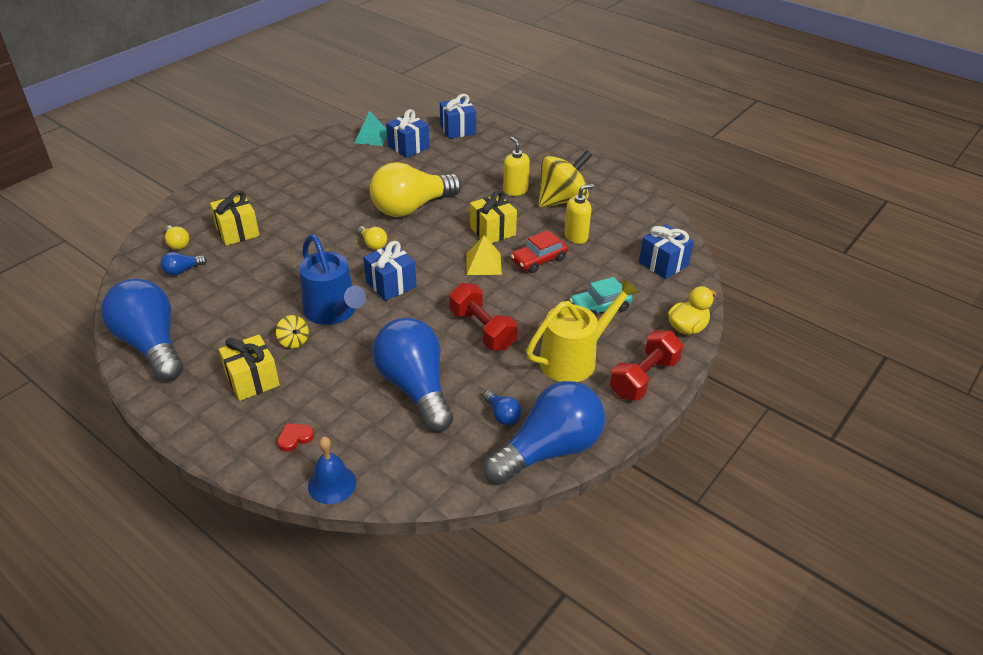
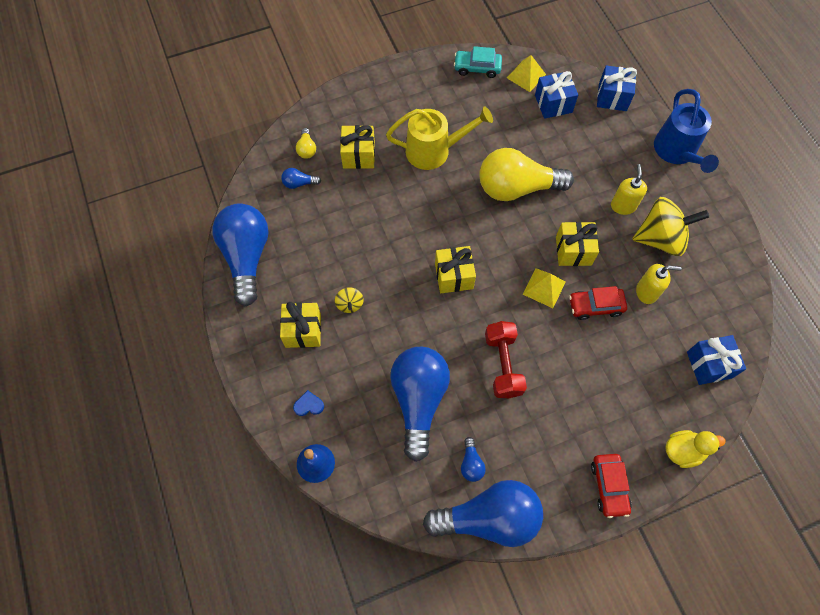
camera: 30 degrees right, 25 degrees up
red heart [277,423,314,452] -> blue heart [293,390,324,416]
blue watering can [299,234,366,325] -> blue watering can moved to [654,89,719,173]
turquoise pyramid [355,111,387,146] -> yellow pyramid [507,55,546,92]
yellow light bulb [357,226,387,250] -> none
blue gift [363,241,416,301] -> yellow gift [435,246,476,293]
yellow watering can [526,278,640,382] -> yellow watering can moved to [386,106,493,170]
turquoise car [569,277,633,317] -> turquoise car moved to [454,46,502,78]
red dumbbell [610,330,683,401] -> red car [591,454,632,518]

